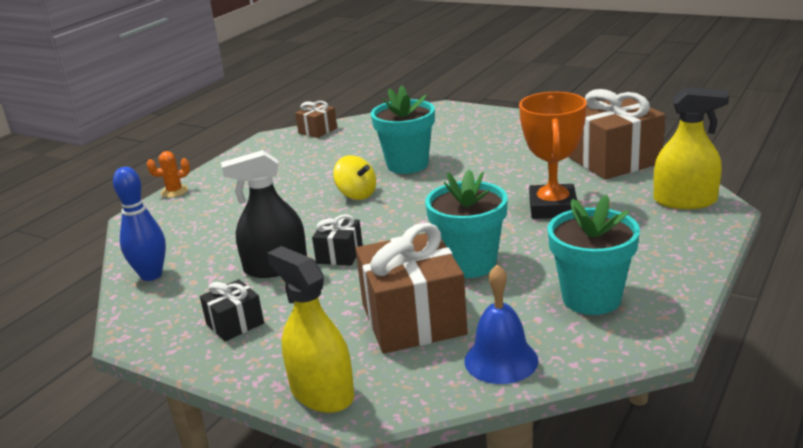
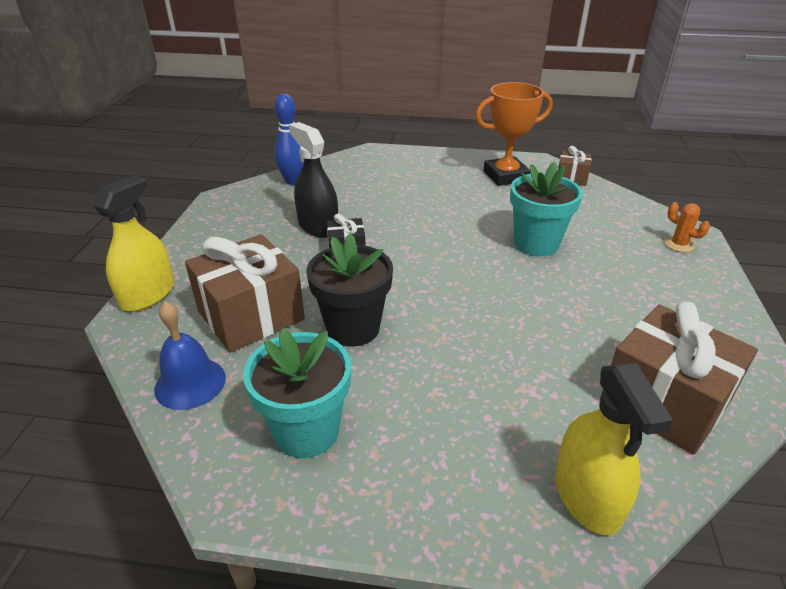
camera: 65 degrees right, 10 degrees up
orange cactus [147,151,190,198] -> orange cactus moved to [664,202,710,252]
black gift [200,279,264,341] -> none
yellow spinning top [333,155,376,200] -> none
turquoise flower pot [425,170,508,278] -> black flower pot [307,233,393,347]
orange trophy [519,92,587,219] -> orange trophy moved to [475,82,553,186]

